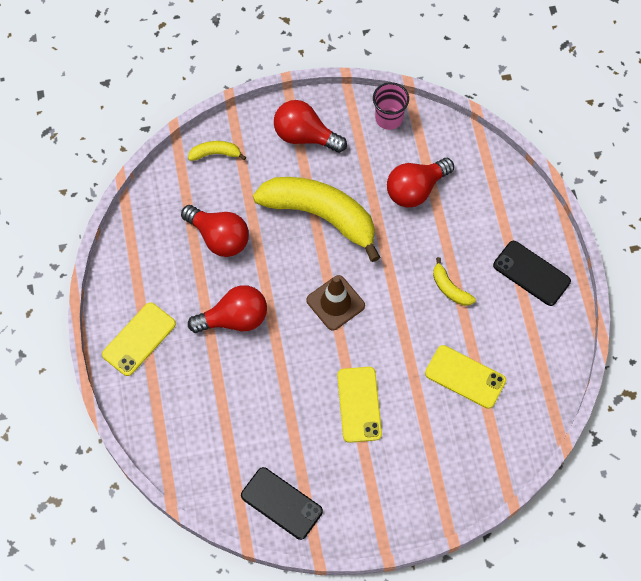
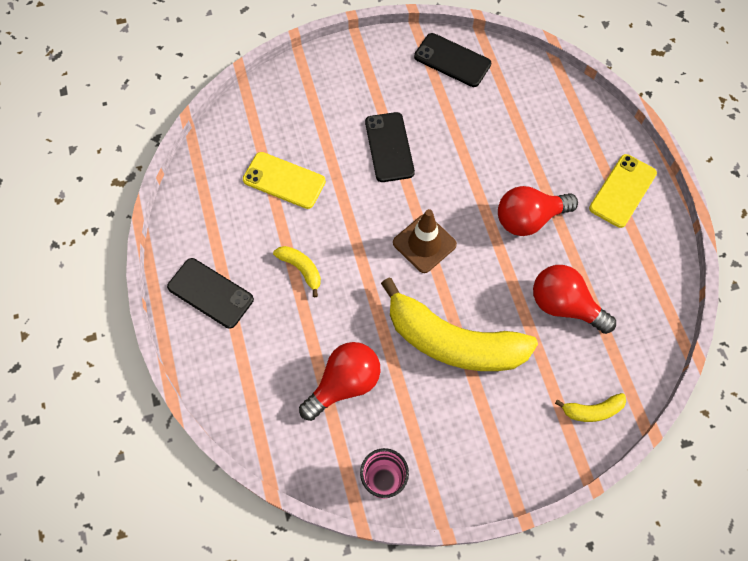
camera: 175 degrees right, 0 degrees up
red light bulb [274,100,347,153] -> none
yellow phone [337,367,382,443] -> black phone [365,112,415,182]

